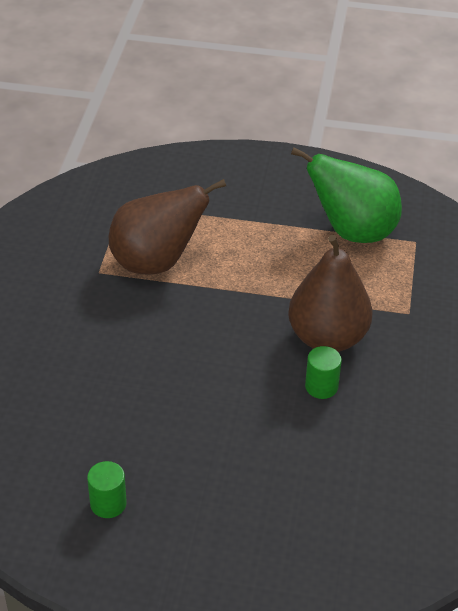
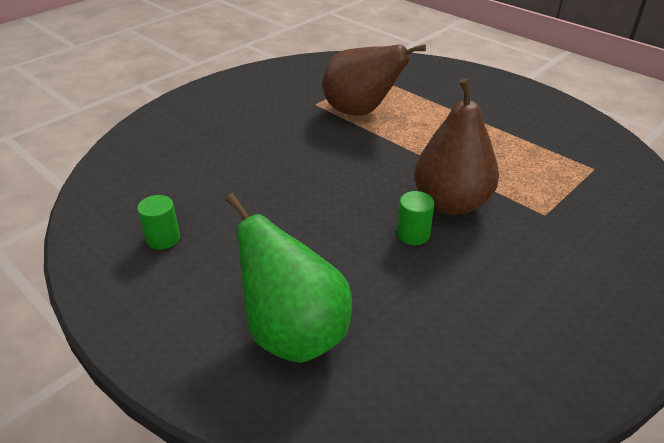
camera: 35 degrees right, 5 degrees down
green pear [291,147,402,243] -> green pear moved to [225,193,352,363]

